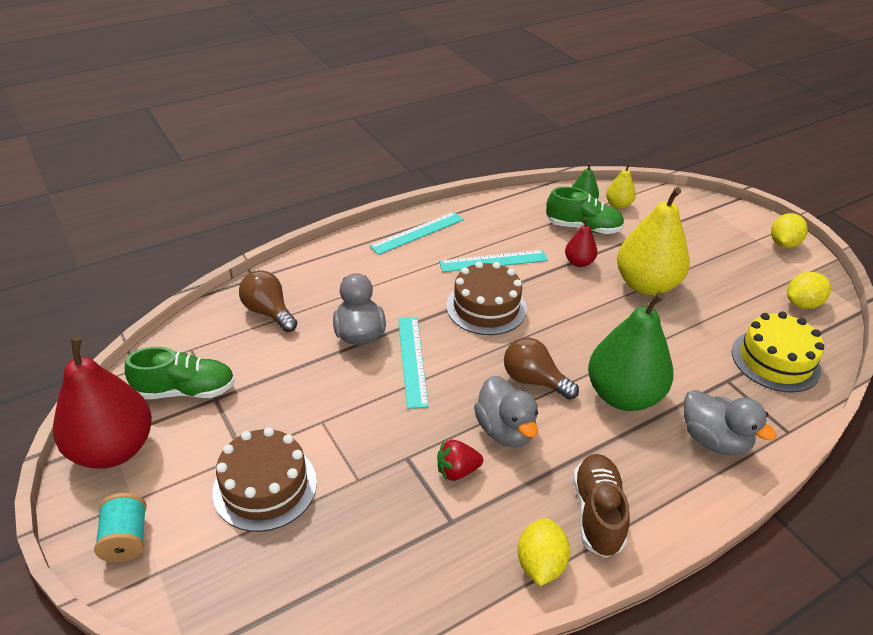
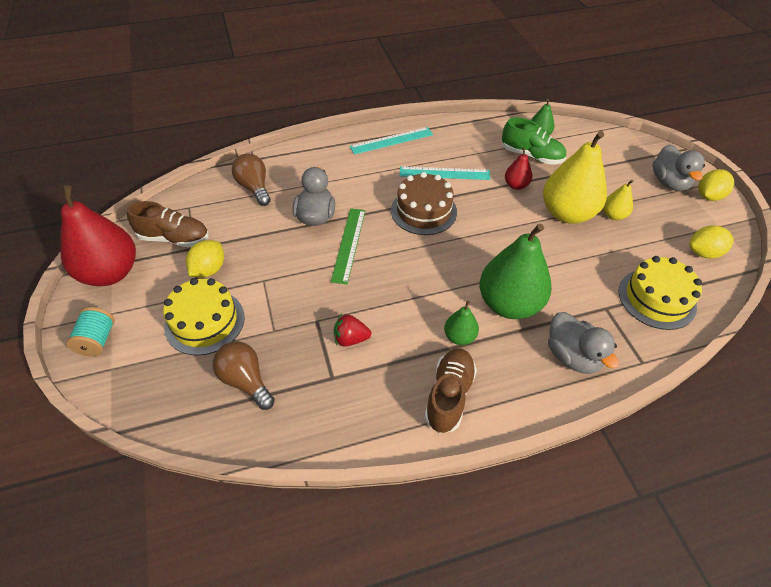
camera: 15 degrees right, 10 degrees up
green shoe [124,347,235,399] -> brown shoe [127,201,209,247]
brown cake [212,427,317,532] -> yellow cake [163,278,245,356]
turquoise ruler [398,317,429,409] -> green ruler [331,209,366,284]
grey duck [474,376,538,448] -> grey duck moved to [652,144,705,191]
brown light bulb [504,338,579,400] -> brown light bulb moved to [213,341,275,410]
yellow lemon [517,518,570,586] -> yellow lemon moved to [186,240,224,278]
yellow pear [606,163,636,209] -> yellow pear moved to [603,180,633,220]
none -> green pear [444,301,479,345]

